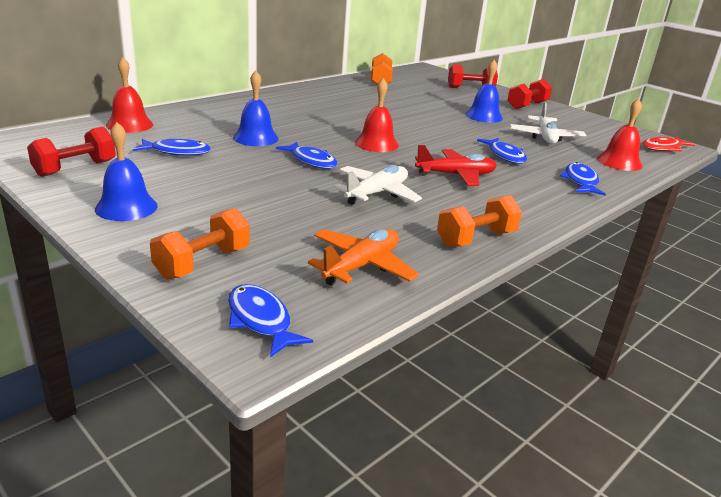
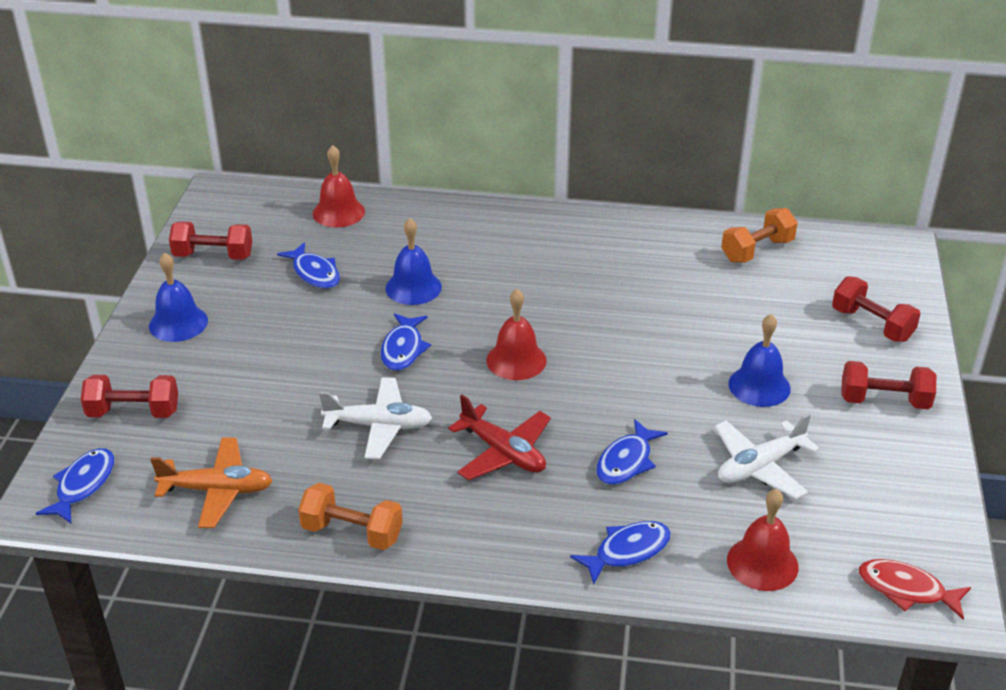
camera: 55 degrees right, 10 degrees up
orange dumbbell [150,208,250,279] -> red dumbbell [81,375,178,418]

